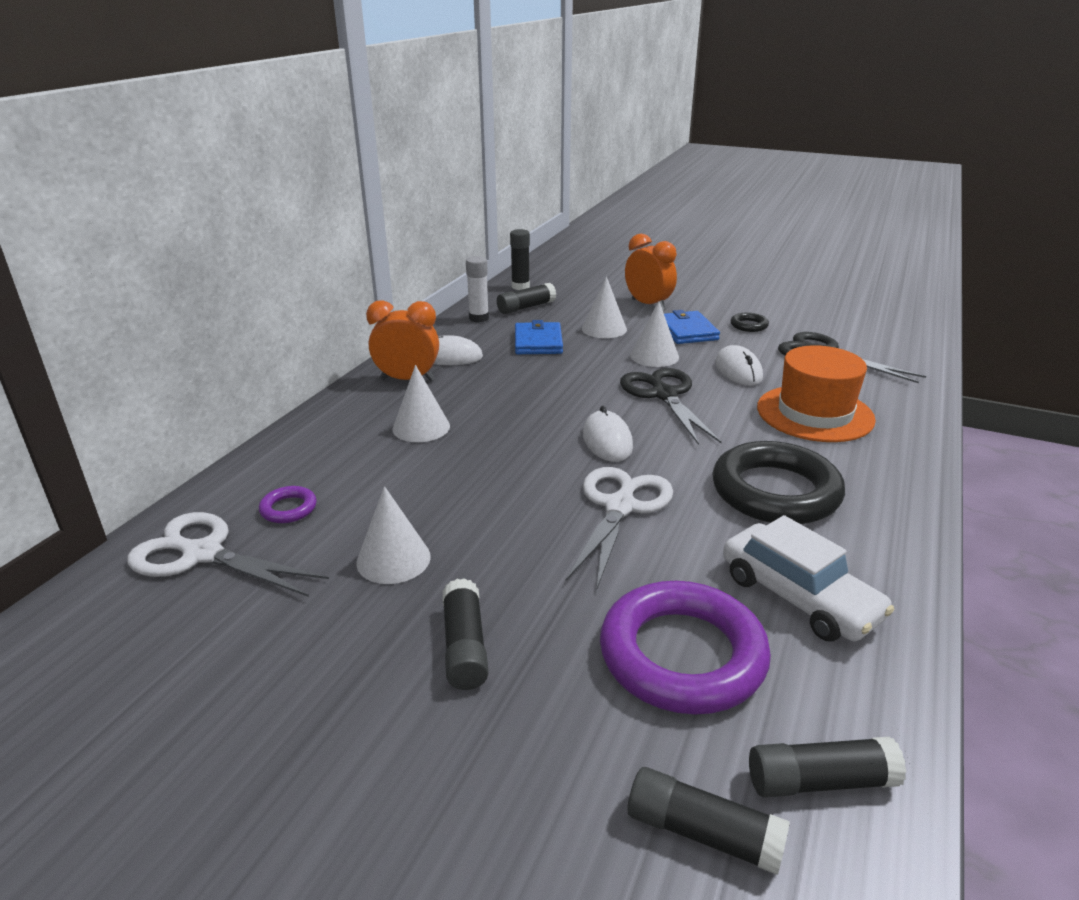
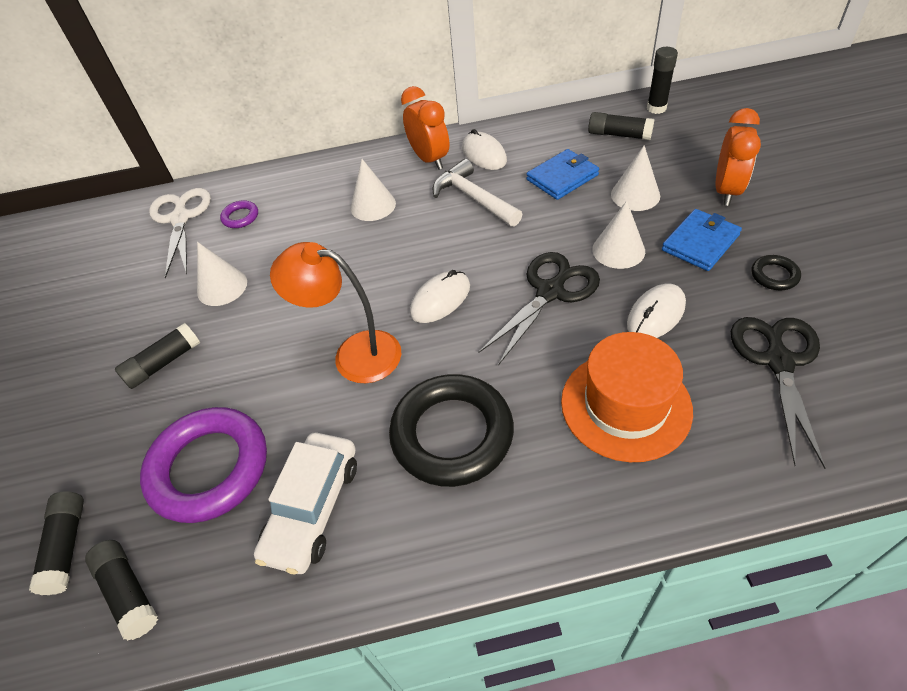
camera: 60 degrees right, 20 degrees up
white glue stick [466,256,489,322] -> none
white scissors [566,467,673,591] -> orange lamp [270,242,401,383]
none -> white hammer [433,159,522,227]

